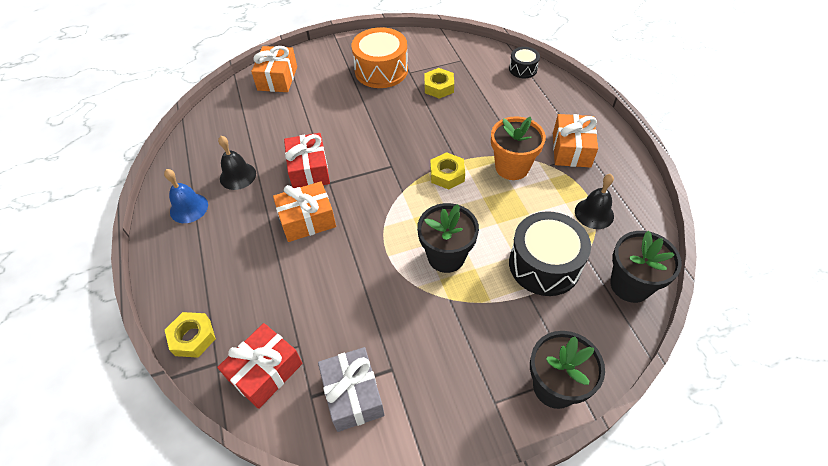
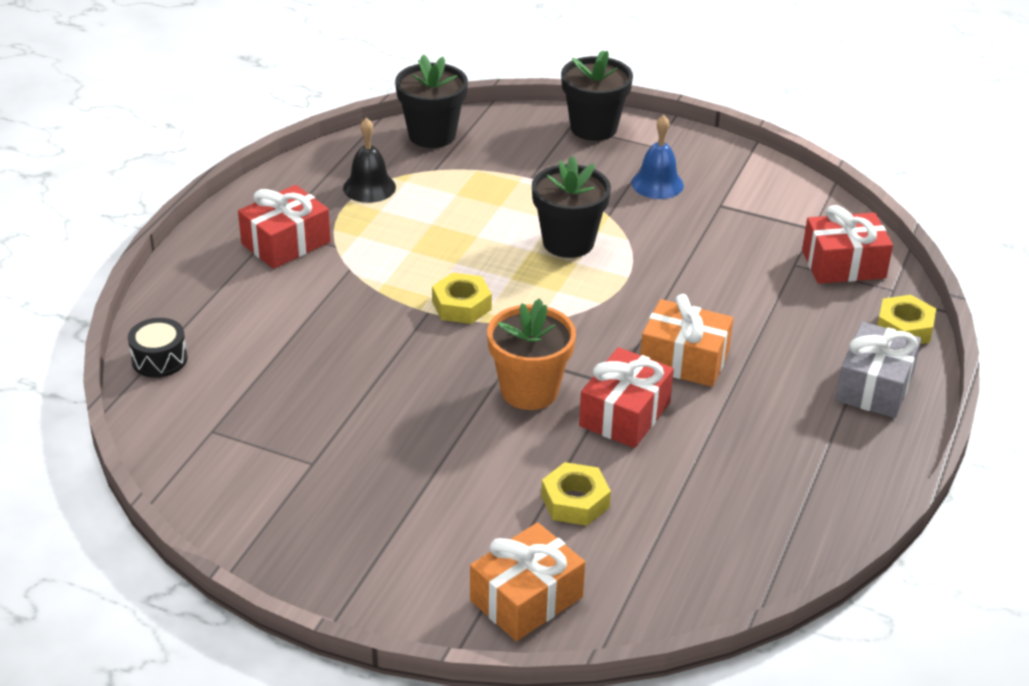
camera: 140 degrees left, 15 degrees down
blue bell [164,169,208,223] -> blue bell moved to [632,115,684,199]
black bell [218,136,256,190] -> none
grey gift [318,347,385,432] -> grey gift moved to [835,322,921,418]
orange drum [351,27,408,88] -> none
yellow nut [424,68,454,99] -> yellow nut moved to [541,462,611,526]
orange flower pot [491,116,546,180] -> orange flower pot moved to [487,298,576,410]
black drum [509,211,591,296] -> none
orange gift [553,114,598,168] -> red gift [238,185,331,269]

